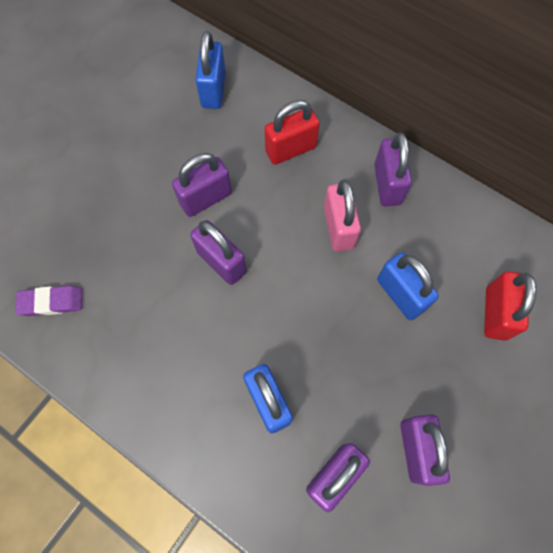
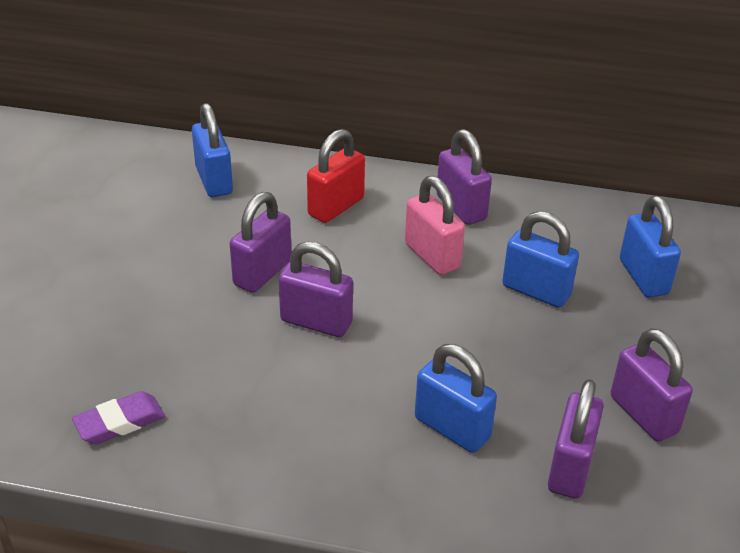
camera: 25 degrees left, 30 degrees down
red padlock [484,271,536,341] -> blue padlock [620,196,681,298]

